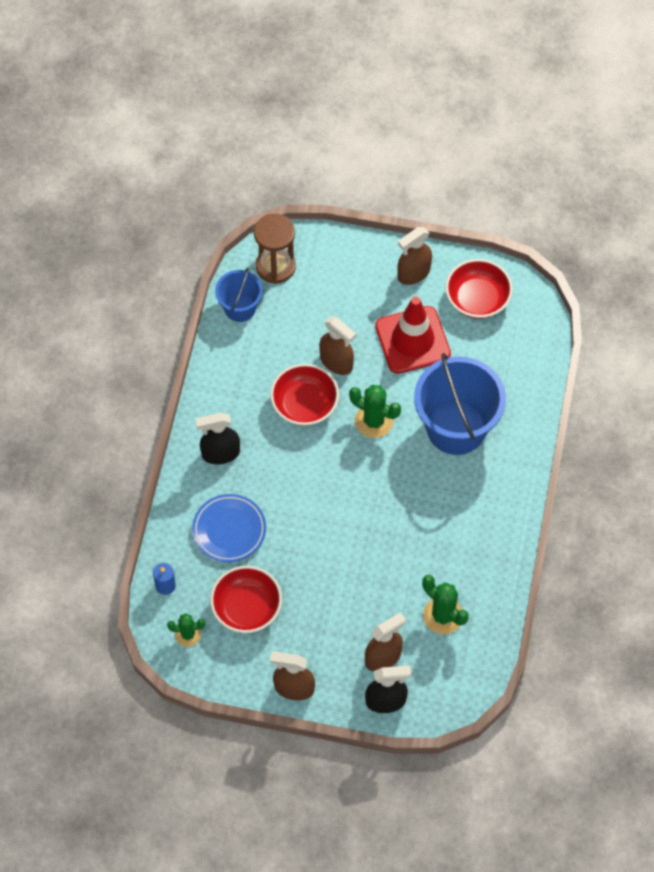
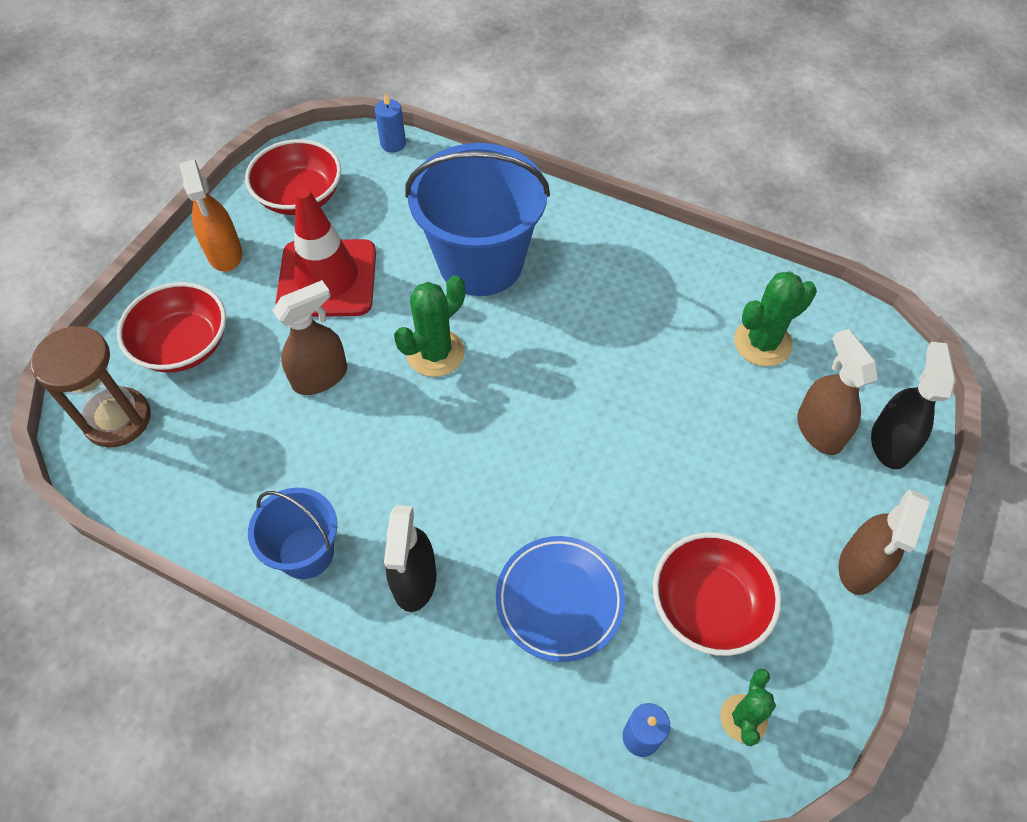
camera: 75 degrees left, 5 degrees down
blue bucket [215,268,263,322] -> blue bucket moved to [248,488,337,579]
red bowl [270,363,339,426] -> red bowl moved to [117,282,226,373]
brown spray bottle [397,227,432,285] -> orange spray bottle [180,159,242,272]
none -> blue candle [375,93,406,153]

